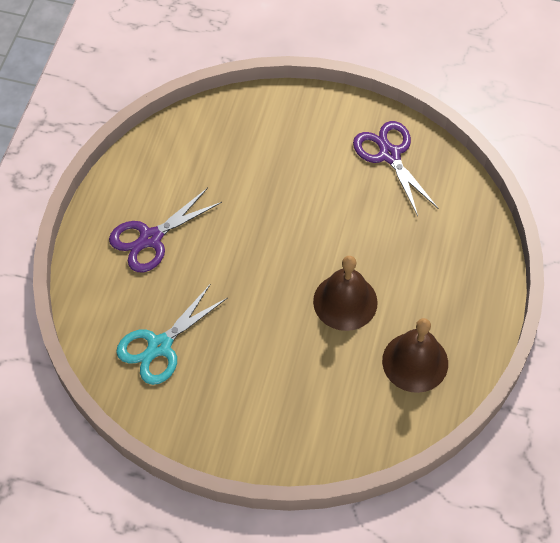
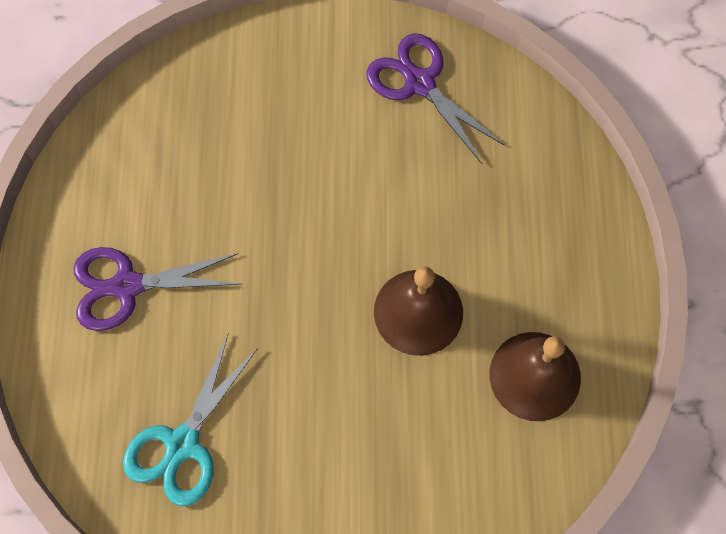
camera: 15 degrees left, 10 degrees up
purple scissors [109,188,222,272] -> purple scissors turned 45 degrees clockwise [73,247,241,331]

